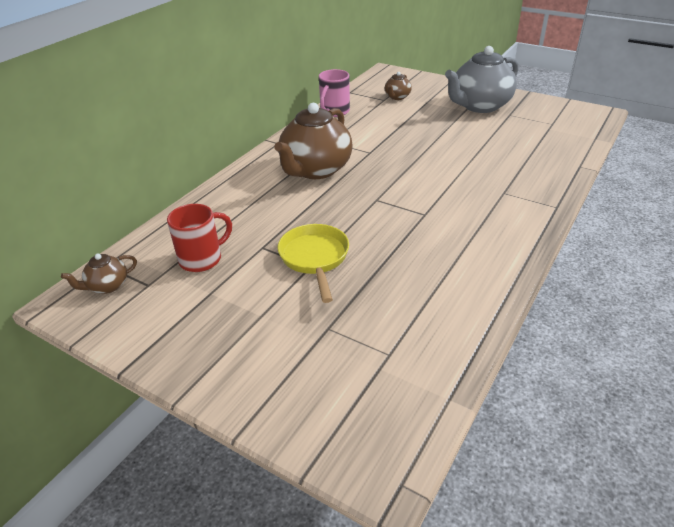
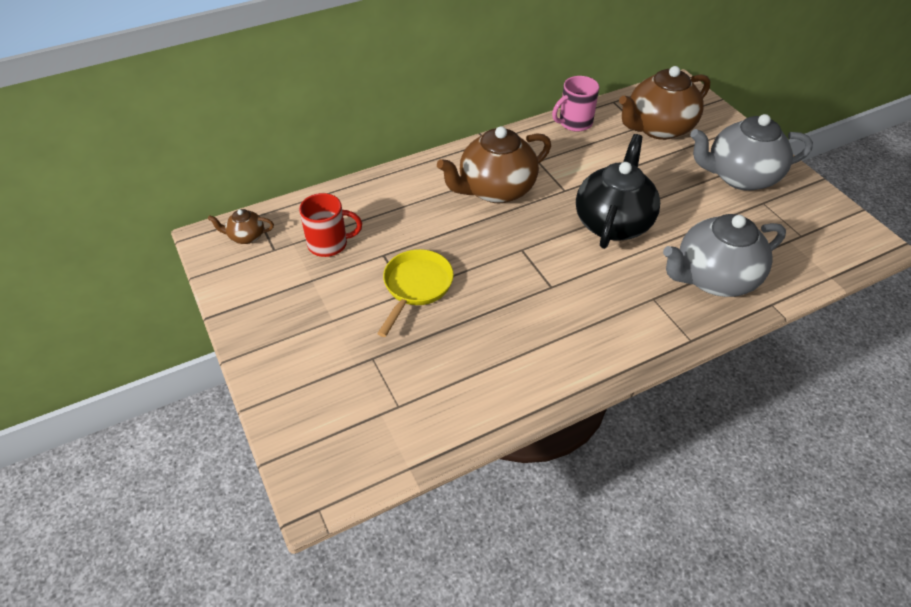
camera: 30 degrees right, 10 degrees up
brown teapot [385,72,412,100] -> brown teapot [619,66,710,140], size x2.21
none -> black teapot [576,134,660,249]
none -> grey teapot [663,214,786,297]

